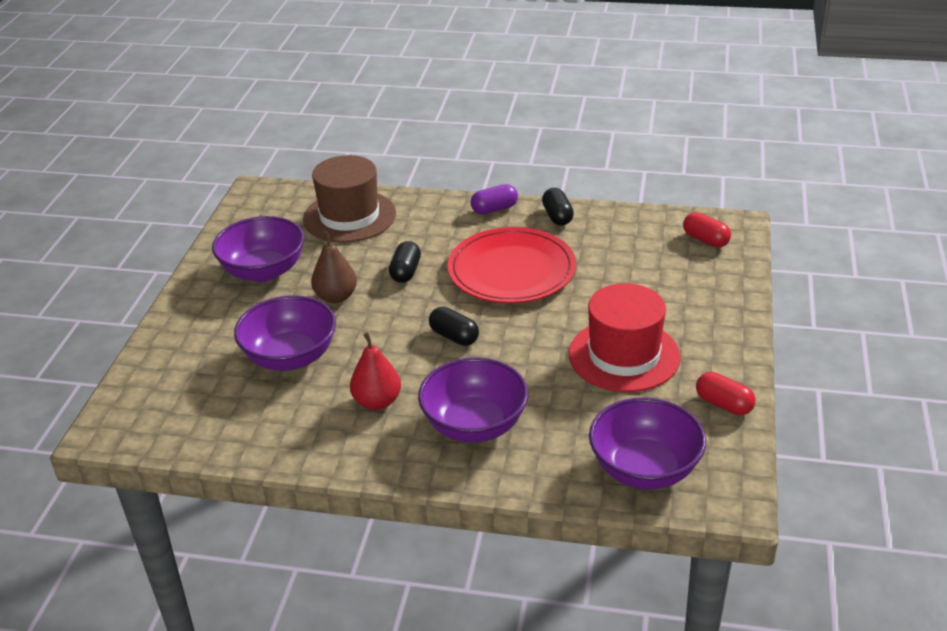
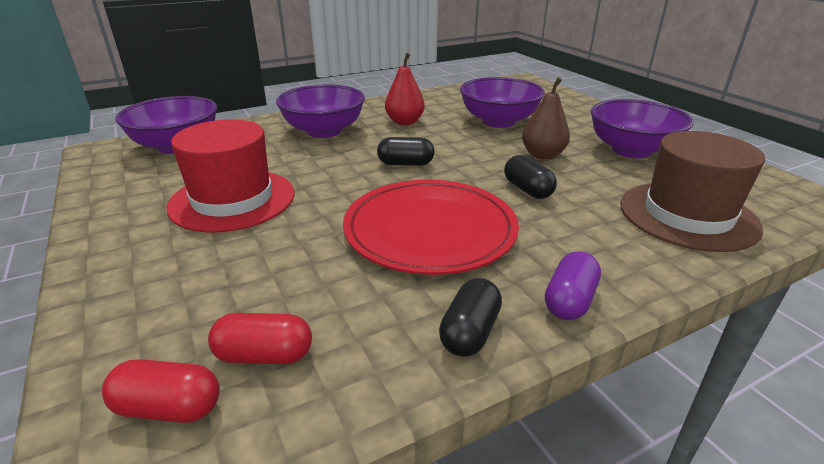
camera: 140 degrees right, 5 degrees down
black capsule [542,188,574,226] -> black capsule turned 75 degrees clockwise [439,278,502,357]
red capsule [696,372,756,415] -> red capsule moved to [208,313,312,364]

